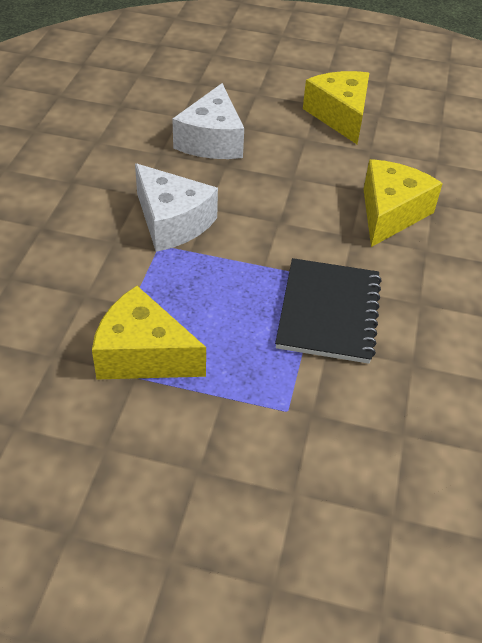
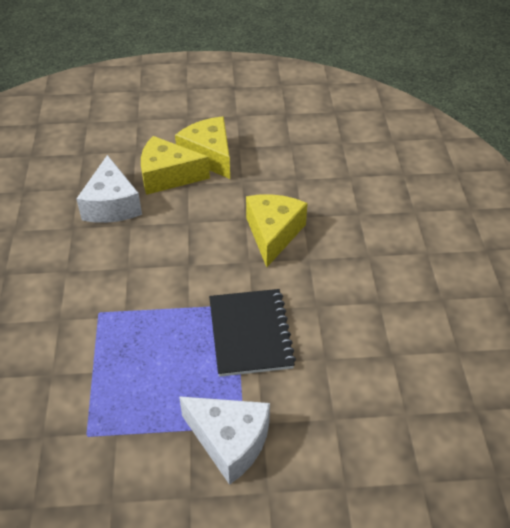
camera: 15 degrees left, 0 degrees up
yellow cheese [92,286,206,379] -> yellow cheese moved to [141,136,210,195]
white cheese [135,163,218,252] -> white cheese moved to [179,396,270,485]

